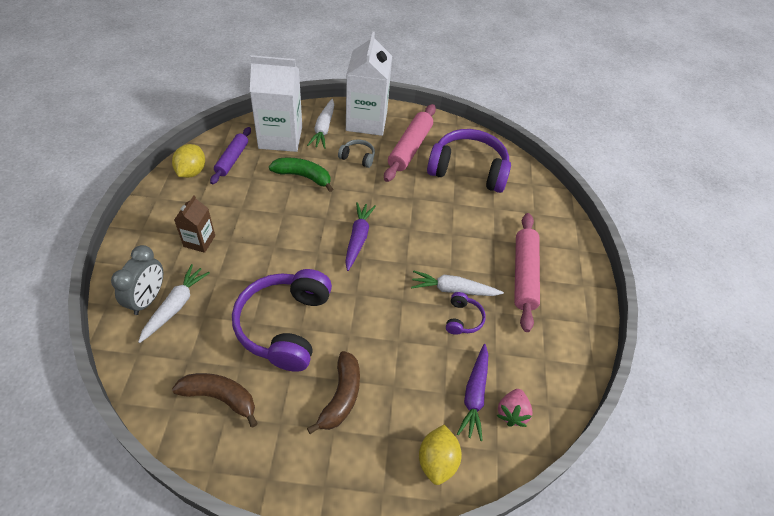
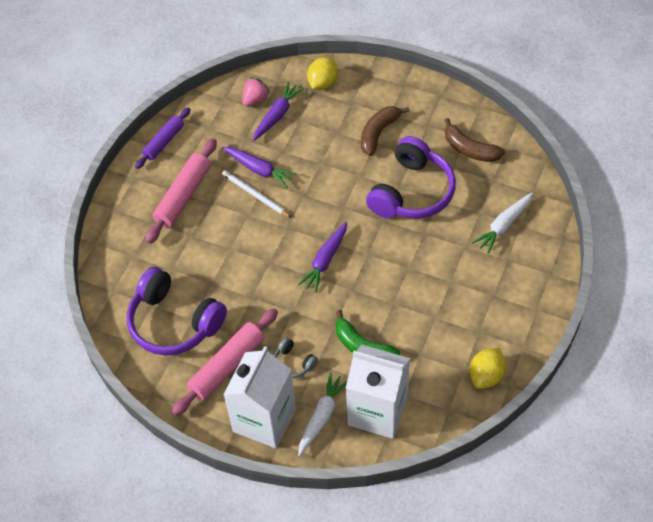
camera: 155 degrees left, 5 degrees up
grey clock [111,245,163,315] -> none
brown carton [174,195,215,253] -> none
purple rolling pin [210,127,251,184] -> purple rolling pin moved to [135,107,191,169]
white carrot [411,270,504,296] -> white pencil [222,170,292,218]
purple headphones [446,292,486,335] -> purple carrot [222,147,297,188]

